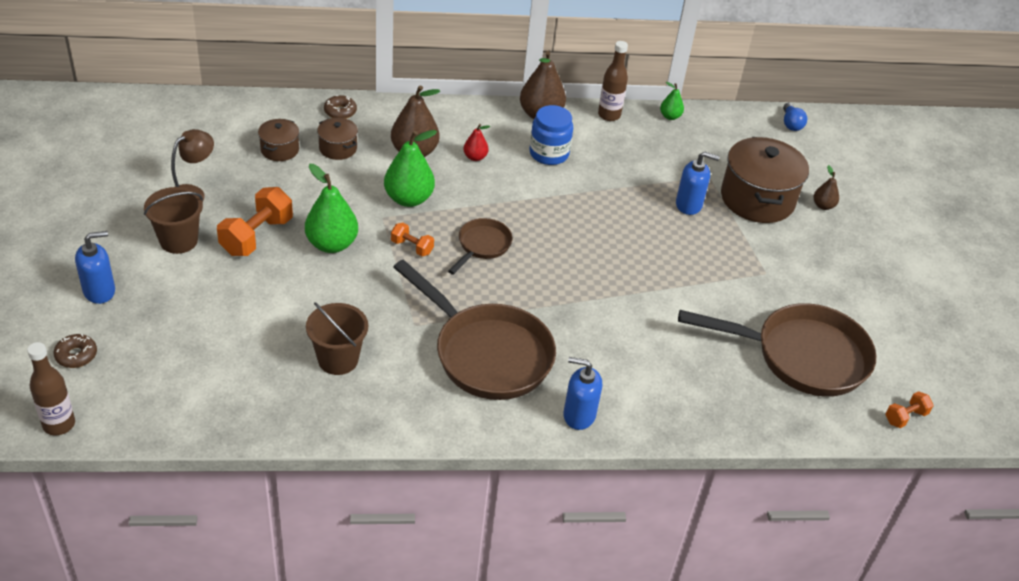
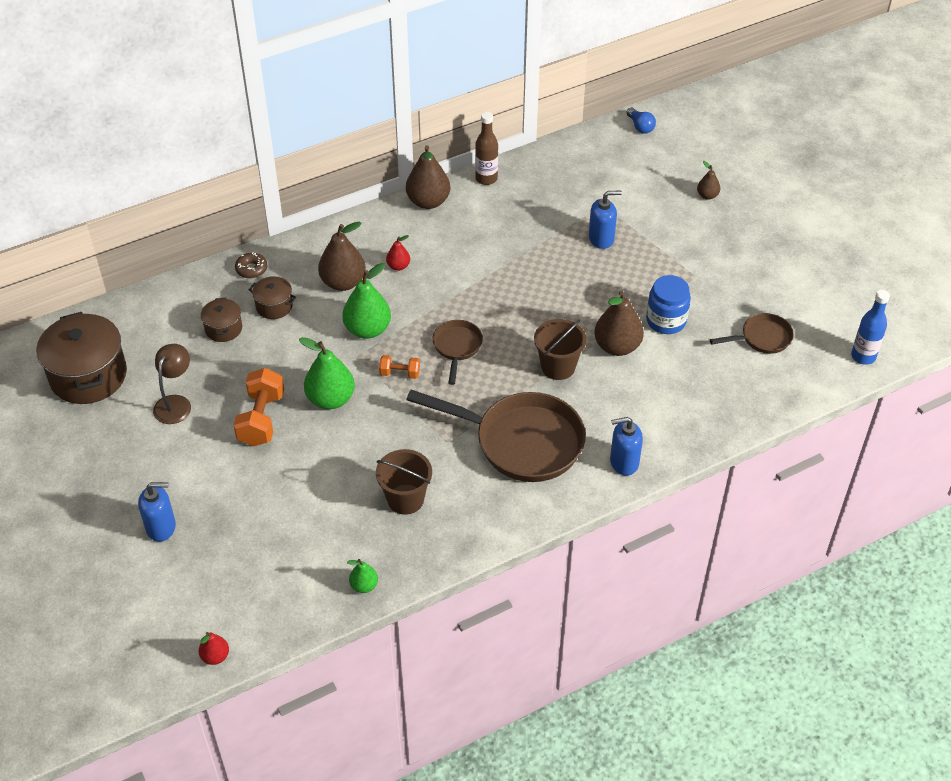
camera: 20 degrees left, 5 degrees up
brown bottle [27,342,75,435] -> red pear [199,632,229,665]
brown donut [53,334,97,368] -> none
blue soap dispenser [75,231,115,304] -> blue soap dispenser turned 45 degrees clockwise [138,482,176,542]
brown bucket [144,187,203,254] -> brown bucket moved to [534,319,586,380]
blue jar [530,105,573,165] -> blue jar moved to [646,275,691,334]
green pear [660,82,684,120] -> green pear moved to [347,559,378,593]
brown pan [678,303,876,397] -> brown pan [710,313,794,354], size x0.50
brown pot [721,137,809,223] -> brown pot moved to [36,312,127,404]
orange dumbbell [885,391,934,428] -> blue bottle [851,290,890,365]
none -> brown pear [594,291,644,356]

